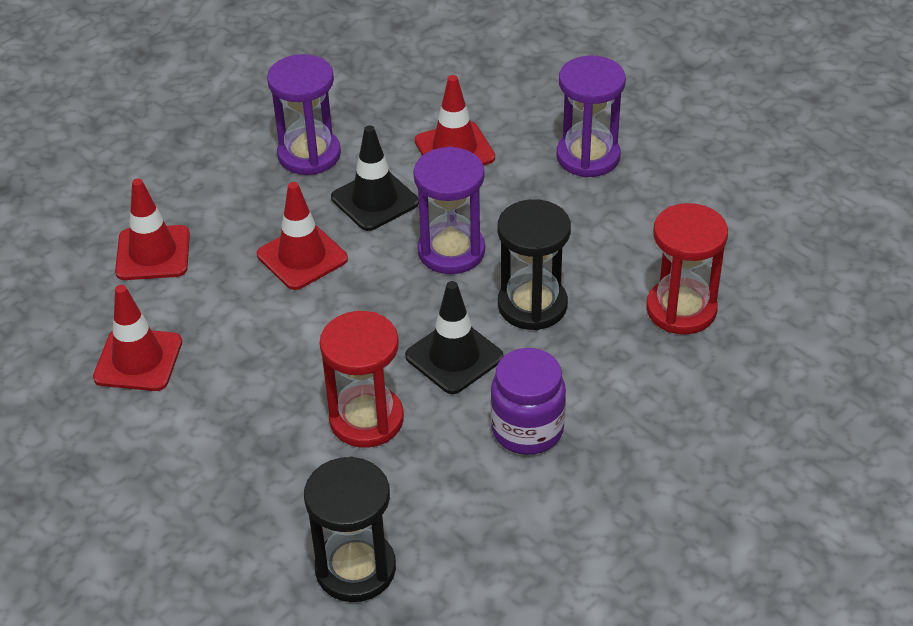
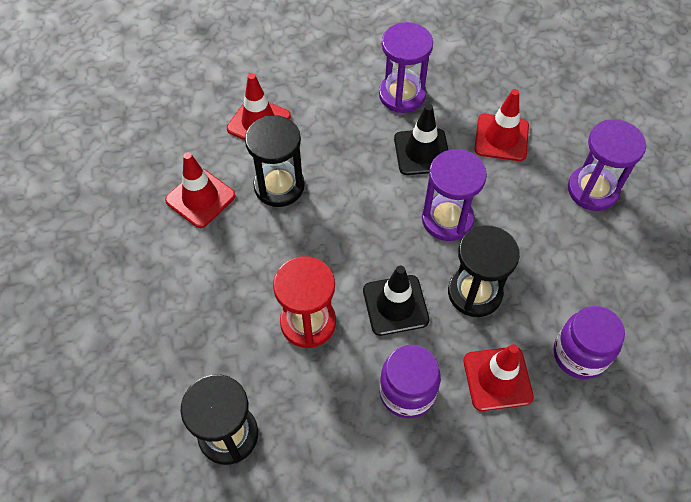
camera: 30 degrees right, 15 degrees up
red traffic cone [257,182,348,290] -> red traffic cone moved to [463,344,534,411]
red hourglass [646,203,728,334] -> purple jar [554,306,625,379]
none -> black hourglass [245,115,305,207]

